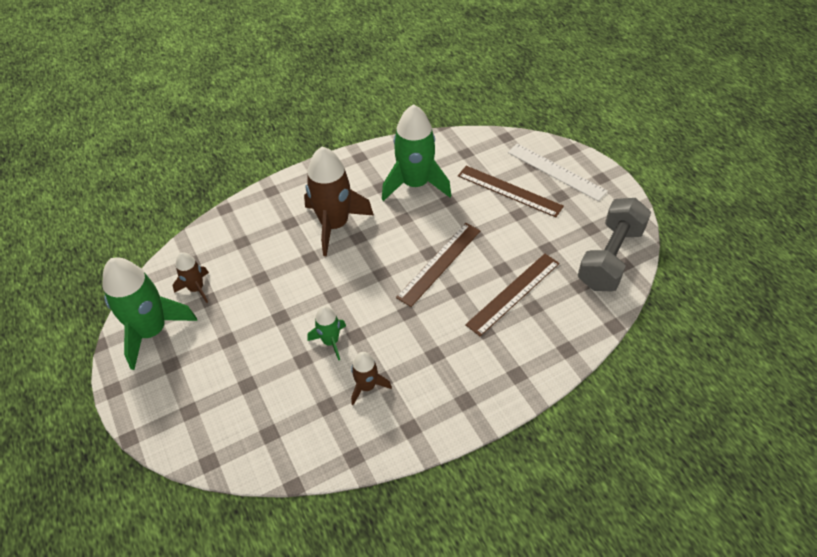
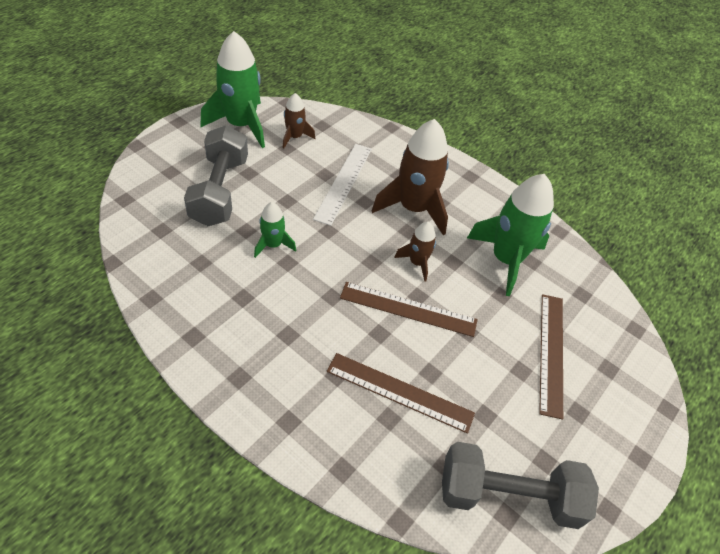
camera: 60 degrees right, 0 degrees up
brown rocket [351,352,392,405] -> brown rocket moved to [394,222,436,282]
white ruler [508,143,608,201] -> white ruler moved to [313,144,372,226]
none -> grey dumbbell [184,125,248,226]

